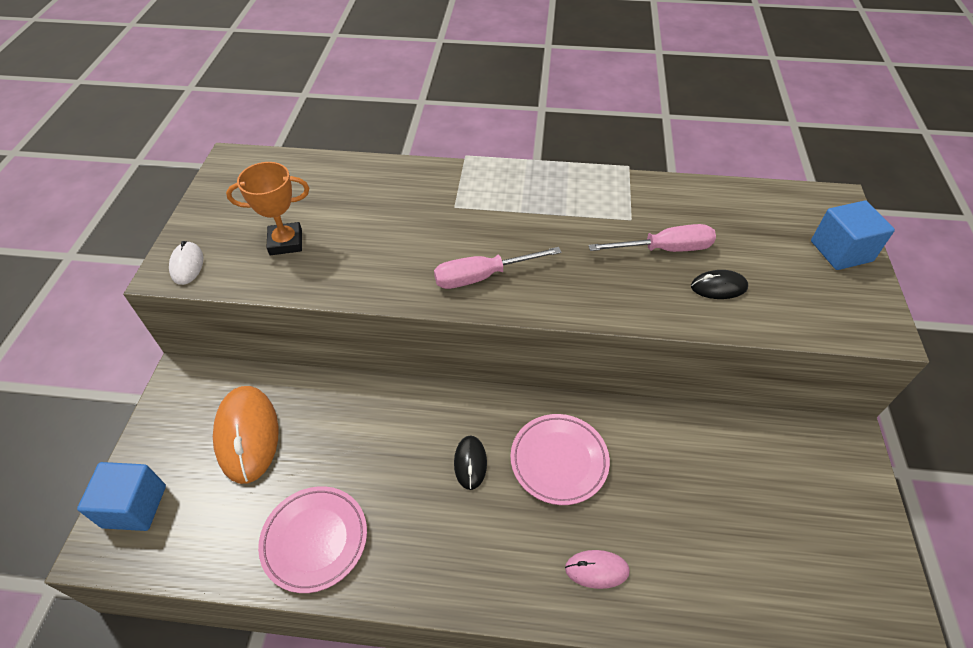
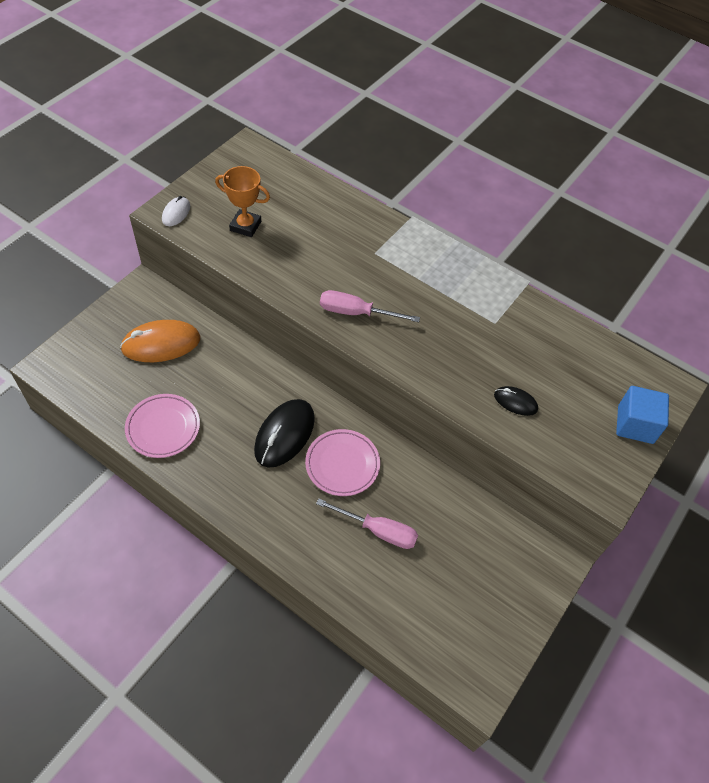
camera: 25 degrees right, 5 degrees up
blue cube [77,462,166,531] -> none
orange mouse [213,386,279,484] -> orange mouse turned 60 degrees clockwise [120,320,201,362]
black mouse [454,436,487,490] -> black mouse [254,399,315,468], size x1.94
pink mouse [565,550,630,589] -> none
pink screwdriver [588,224,716,252] -> pink screwdriver moved to [316,499,418,549]

